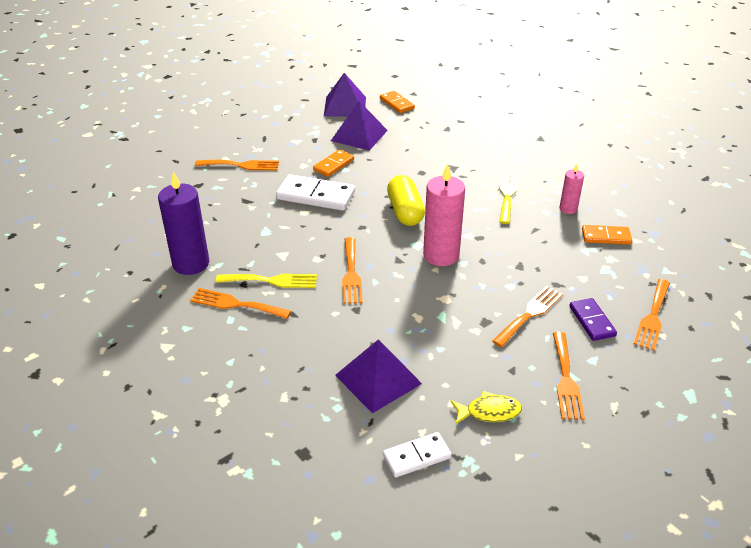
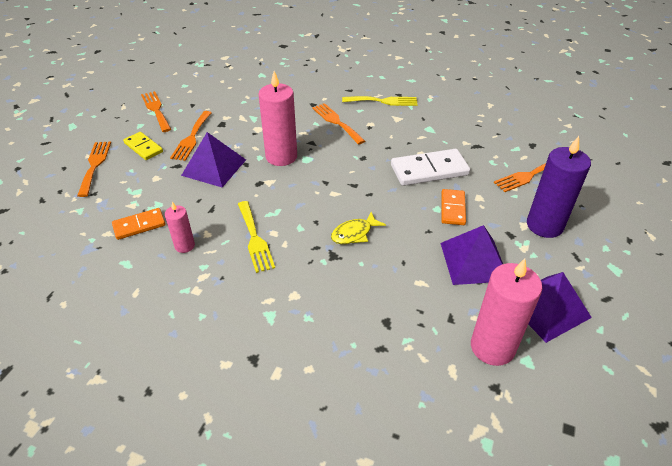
camera: 150 degrees right, 5 degrees up
purple candle [158,172,209,275] -> purple candle moved to [527,136,591,238]
orange fork [190,288,291,319] -> none
yellow fork [216,274,317,288] -> yellow fork turned 150 degrees counterclockwise [342,96,418,106]
purple pyramid [335,339,422,413] -> purple pyramid moved to [181,132,246,188]
orange domino [380,91,415,113] -> pink candle [471,259,542,366]
white domino [383,432,452,478] -> none
yellow capsule [387,175,425,226] -> none
yellow fish [450,391,522,425] -> yellow fish moved to [331,212,386,244]
purple domino [569,298,617,341] -> yellow domino [123,132,163,160]

